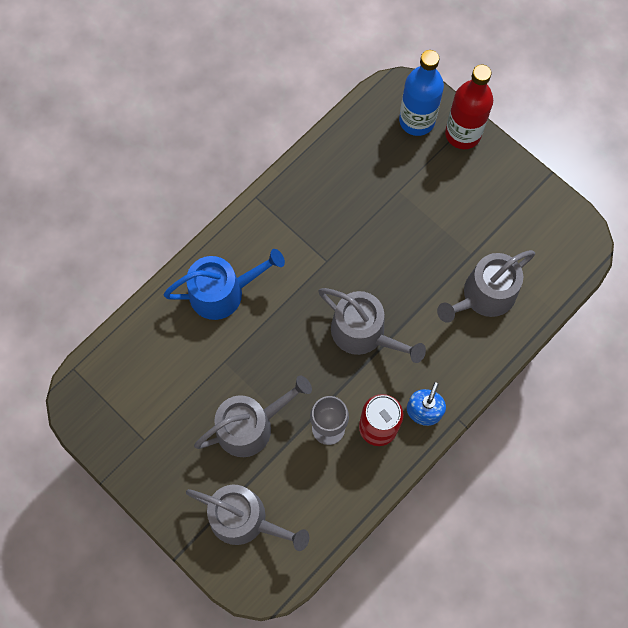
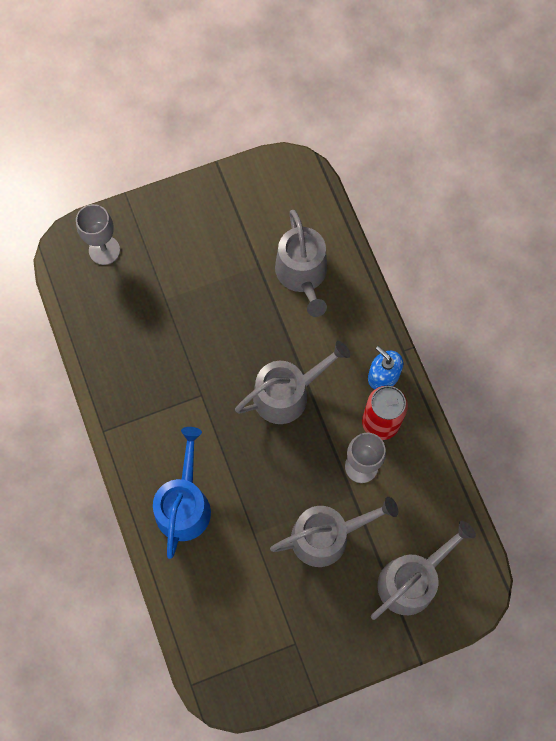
camera: 65 degrees left, 0 degrees up
grey watering can [194,376,312,457] -> grey watering can turned 75 degrees clockwise [270,497,398,567]
blue bottle [399,50,444,136] -> grey goblet [76,204,120,265]
red bottle [445,65,493,149] -> none

